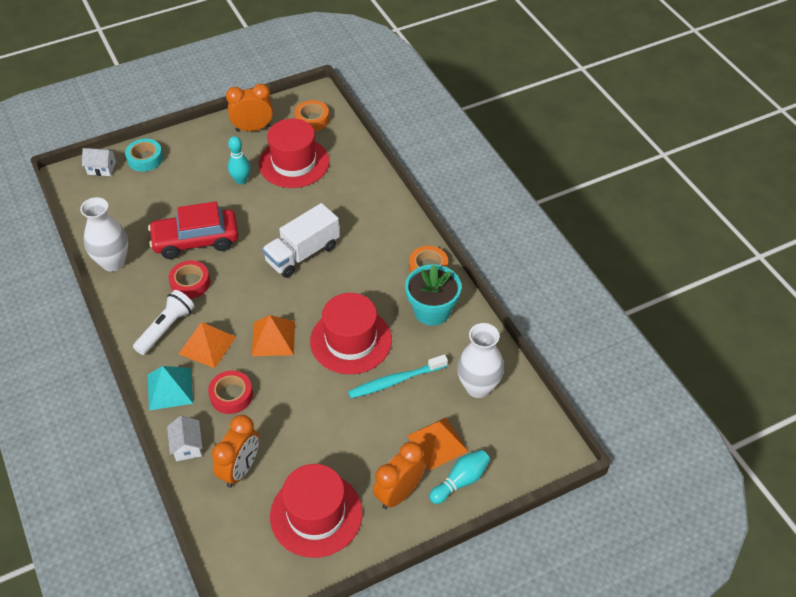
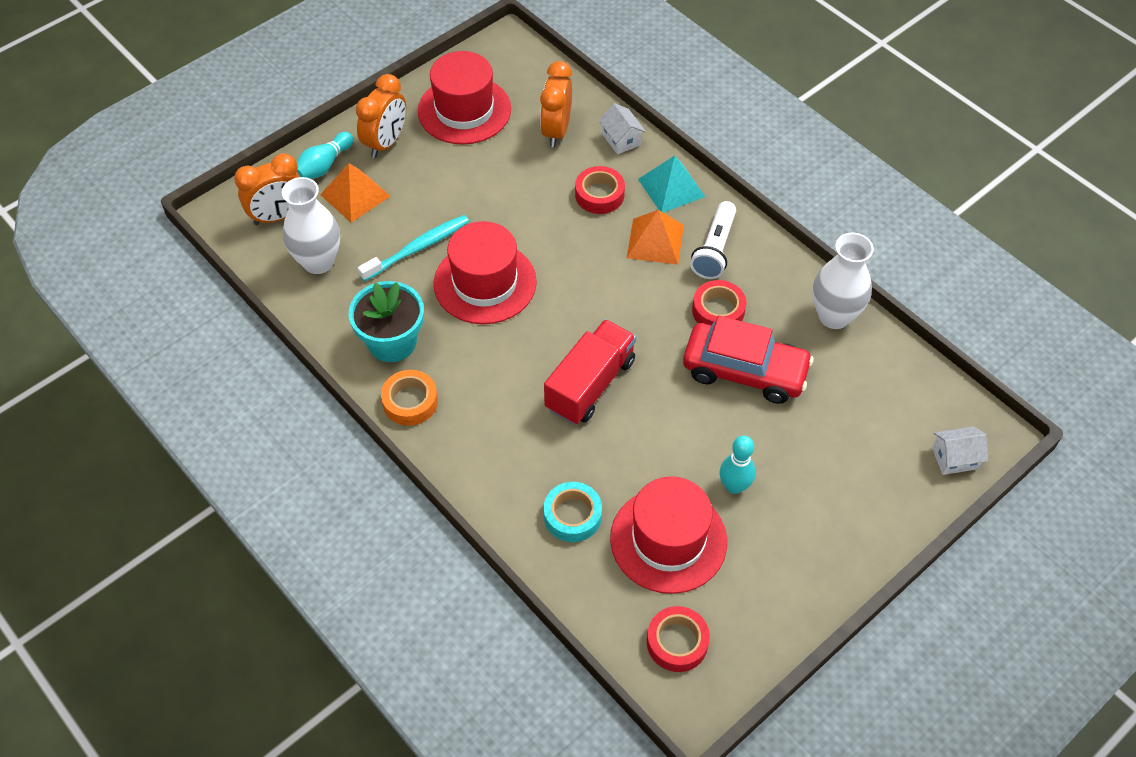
camera: 165 degrees right, 5 degrees up
turquoise tape [125,139,163,172] -> turquoise tape moved to [544,482,602,542]
red car [148,201,239,259] -> red car turned 45 degrees clockwise [683,315,814,404]
orange clock [226,83,273,132] -> orange clock moved to [234,153,300,225]
orange pyramid [252,315,295,356] -> none
white truck [262,203,340,278] -> red truck [544,319,636,425]
orange tape [294,100,329,131] -> red tape [647,606,710,672]

